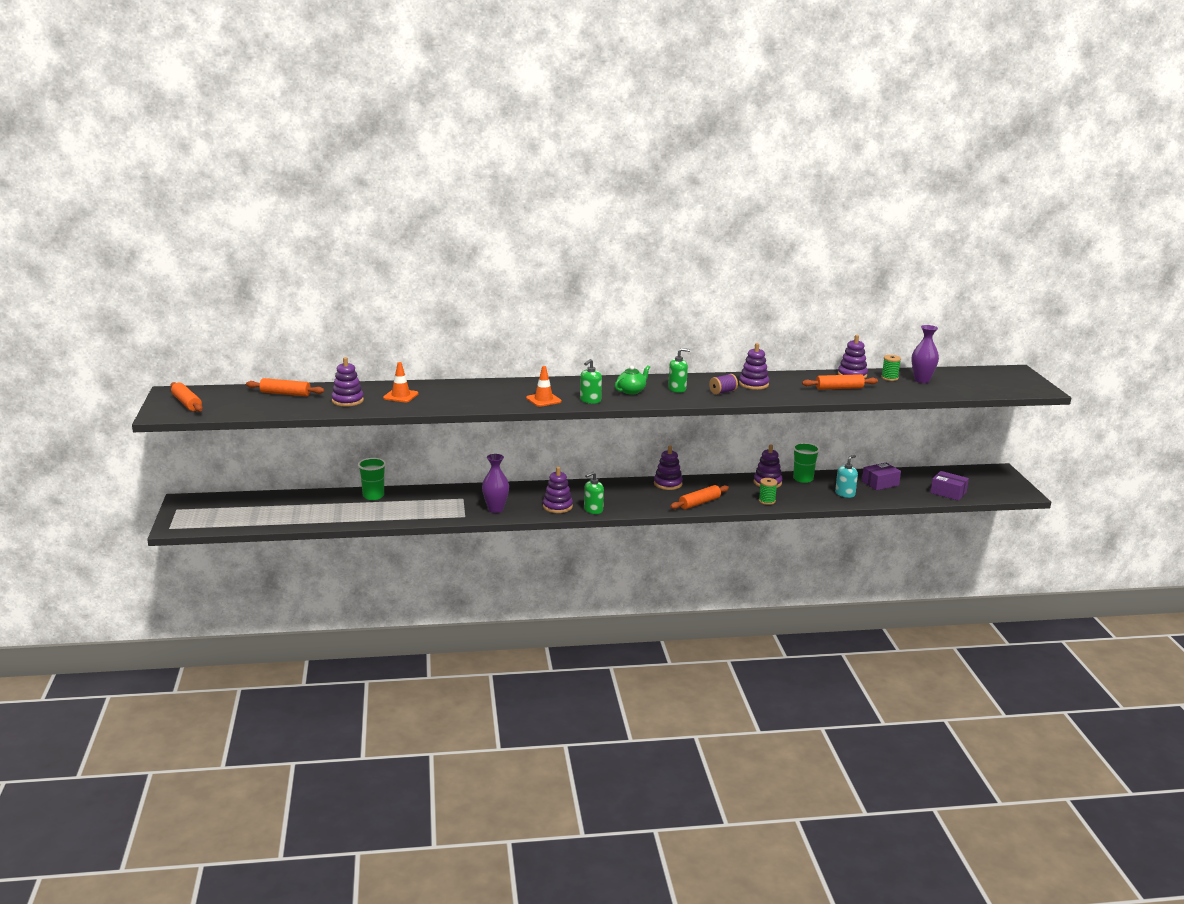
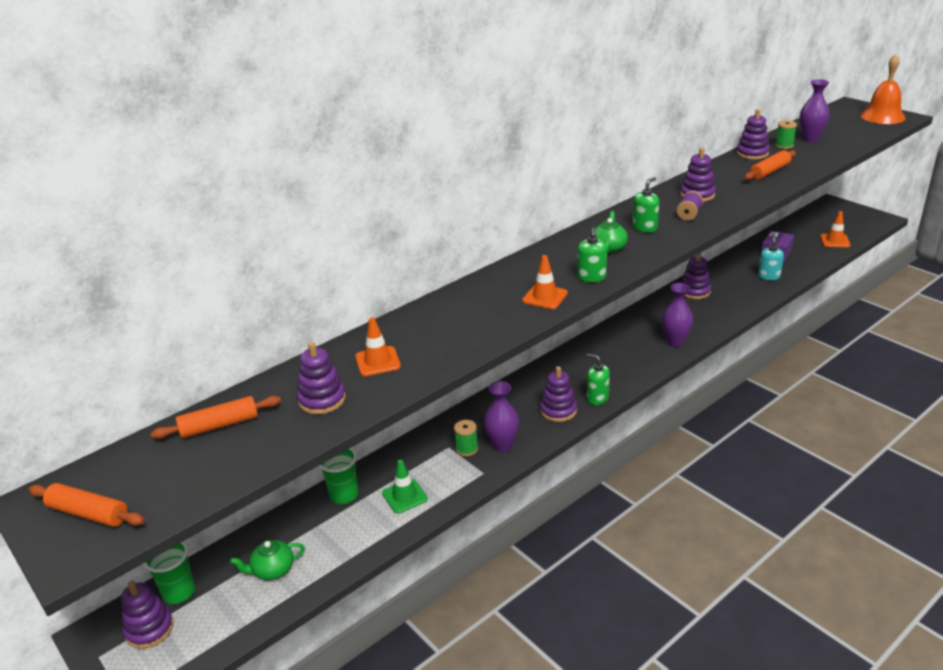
camera: 30 degrees left, 10 degrees up
green soap dispenser [584,471,604,514] -> green soap dispenser turned 105 degrees clockwise [586,353,610,405]
purple stacking toy [654,445,683,490] -> purple stacking toy moved to [121,581,174,649]
orange rolling pin [670,485,729,509] -> purple vase [662,283,693,347]
green spool [759,478,777,505] -> green spool moved to [454,420,478,456]
green cup [793,443,820,483] -> green cup moved to [143,541,195,604]
purple box [930,471,969,501] -> orange traffic cone [820,211,850,248]
none -> green teapot [230,540,305,580]
none -> green traffic cone [382,460,428,513]
none -> orange bell [860,54,906,124]

